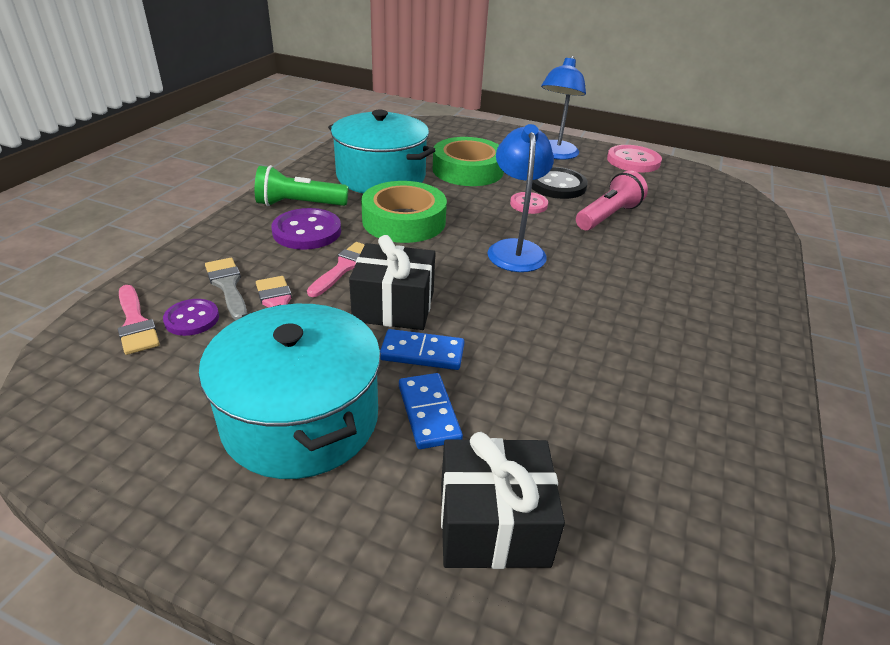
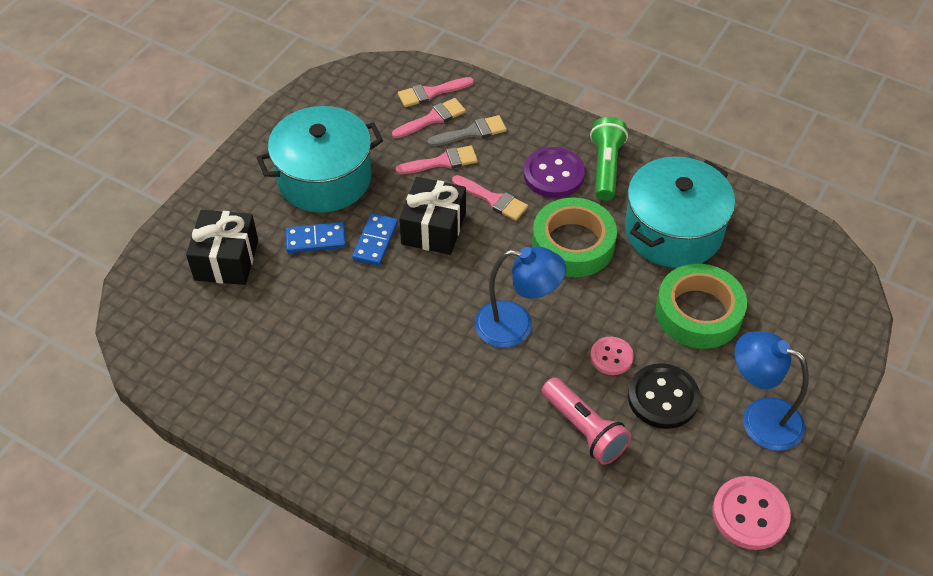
camera: 100 degrees right, 15 degrees up
purple button [163,299,219,336] -> pink brush [392,98,466,138]

